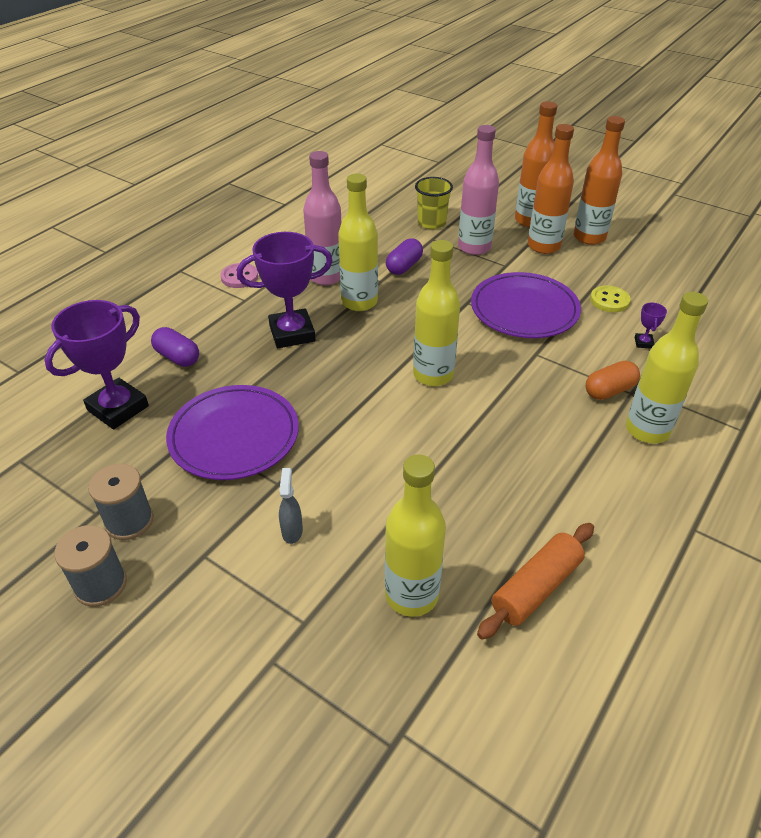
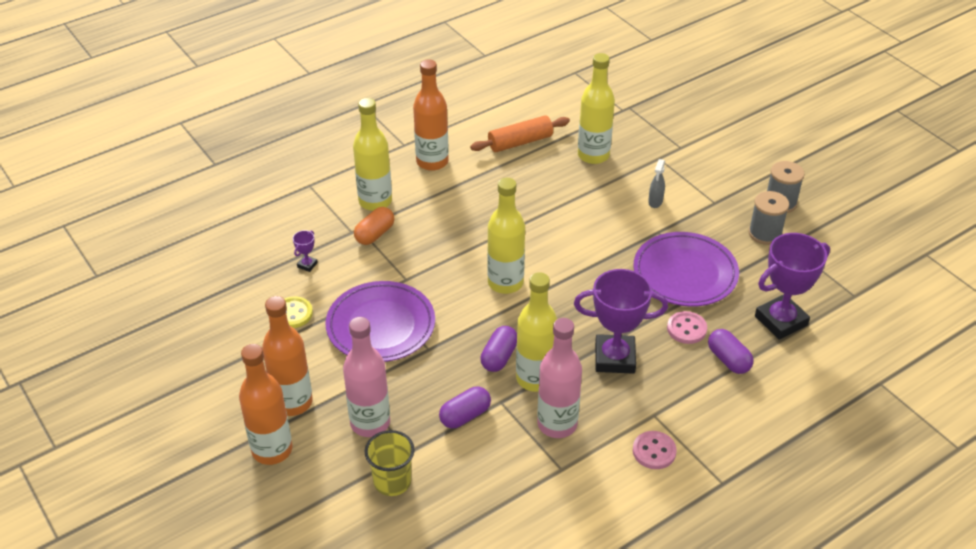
camera: 160 degrees left, 0 degrees up
orange bottle [574,116,625,245] -> orange bottle moved to [413,59,449,171]
orange capsule [586,361,640,400] -> orange capsule turned 45 degrees counterclockwise [354,207,394,245]
none -> purple capsule [480,326,517,372]
none -> pink button [667,311,707,344]

